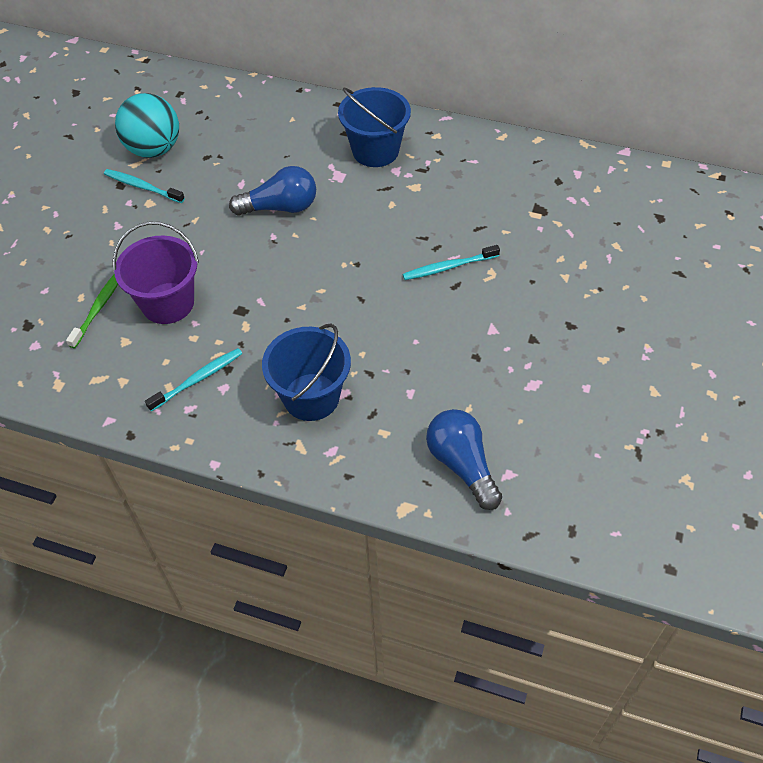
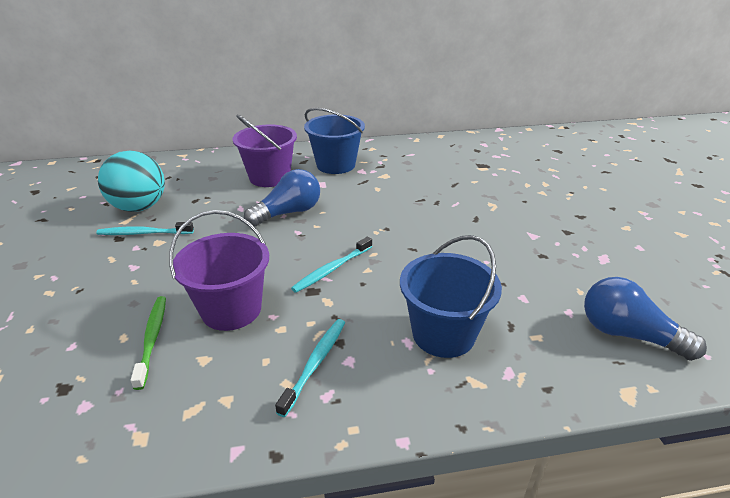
camera: 30 degrees left, 20 degrees down
turquoise toothbrush [402,245,500,280] -> turquoise toothbrush moved to [291,237,372,293]
none -> purple bucket [232,115,297,187]

